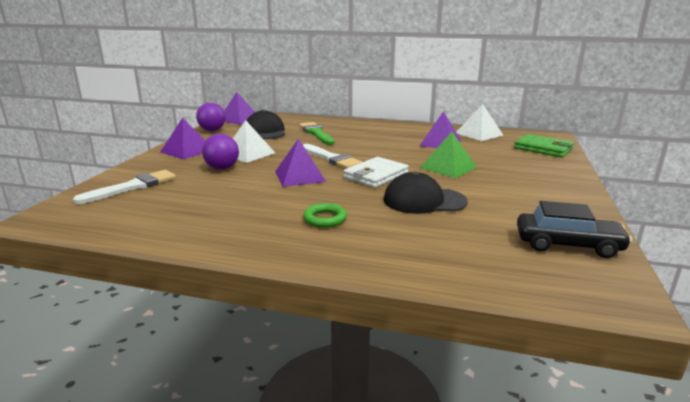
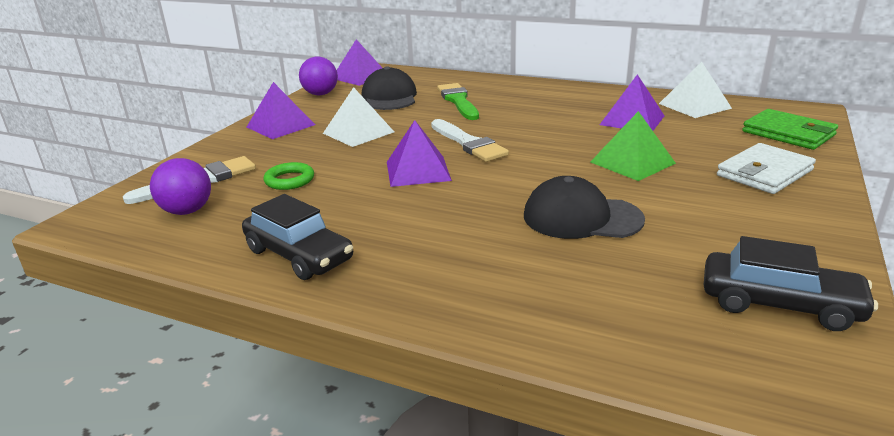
camera: 10 degrees right, 5 degrees up
purple ball [202,134,239,170] -> purple ball moved to [150,158,211,215]
green ring [303,203,347,228] -> green ring moved to [263,162,314,190]
white wallet [343,157,409,188] -> white wallet moved to [717,143,816,194]
none -> black car [242,194,353,280]

